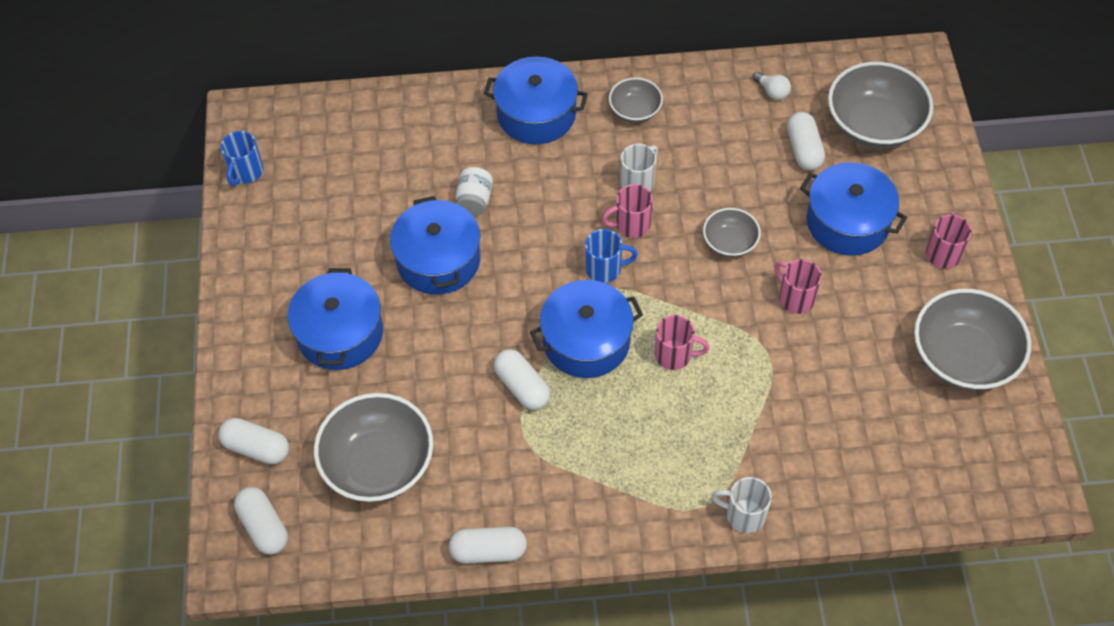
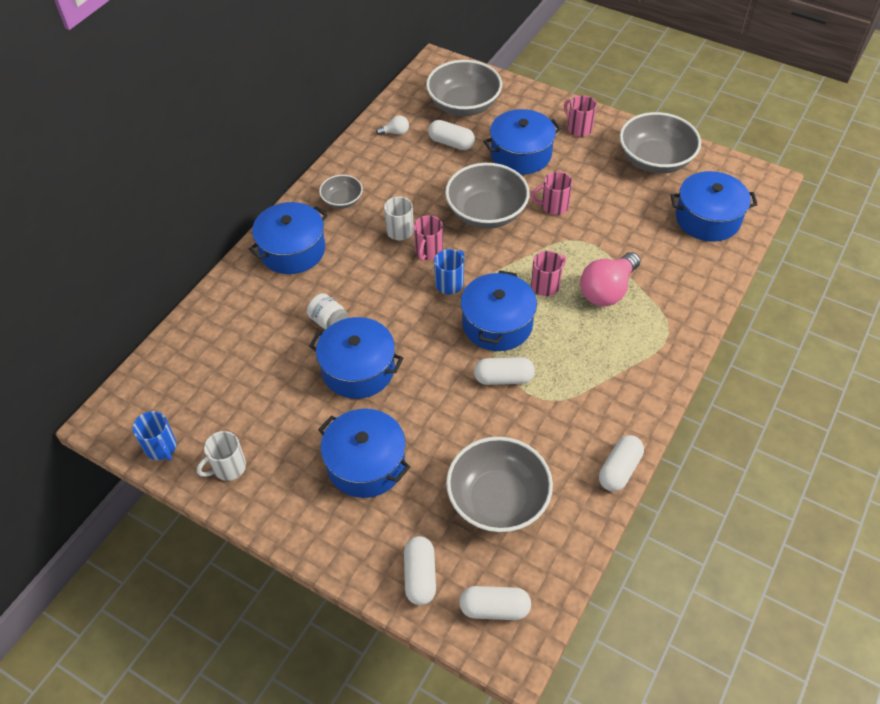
camera: 55 degrees left, 5 degrees down
white capsule [218,418,289,464] -> white capsule turned 60 degrees counterclockwise [404,536,436,605]
grey bowl [703,208,761,257] -> grey bowl [445,163,530,229], size x1.89
white mug [712,477,772,533] -> white mug moved to [197,431,246,481]
none -> pink light bulb [580,252,640,306]
none -> blue pot [670,171,758,242]

